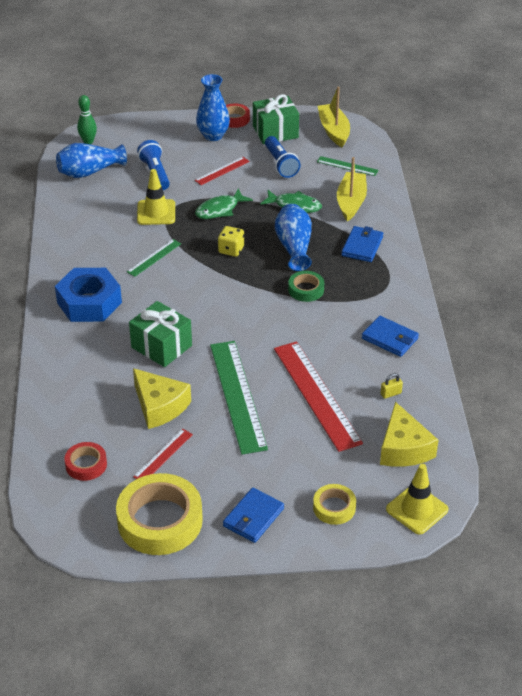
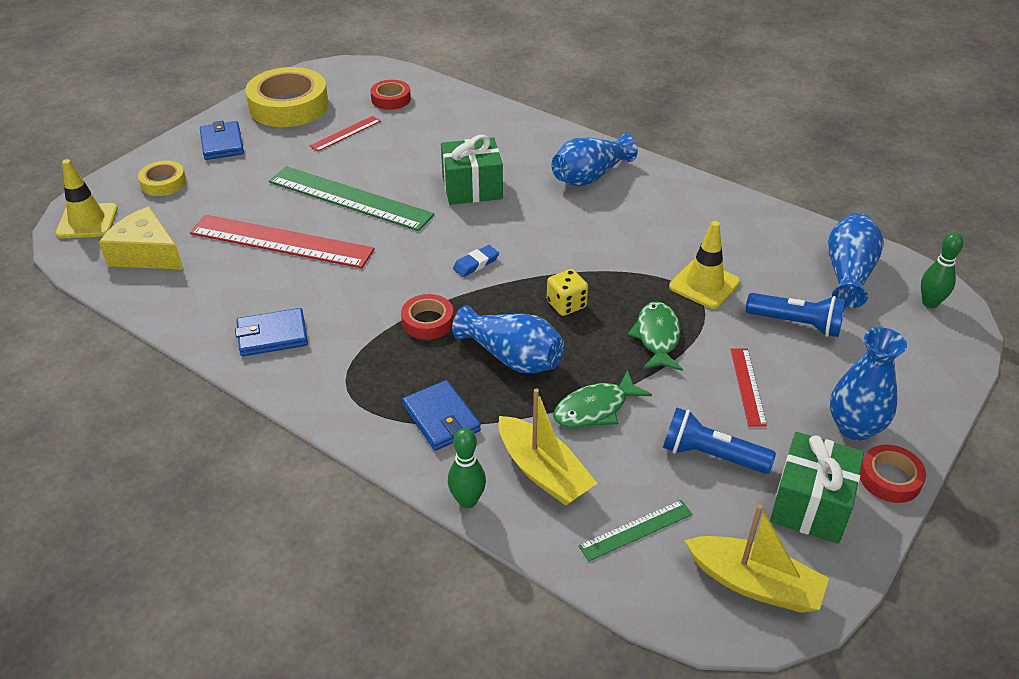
camera: 130 degrees right, 0 degrees up
blue nut [55,268,122,322] -> blue vase [551,134,638,186]
green ruler [127,239,181,277] -> none
yellow cheese [133,368,191,429] -> none
red ruler [133,429,193,479] -> red ruler turned 60 degrees clockwise [310,116,381,152]
green tape [288,271,324,302] -> red tape [401,294,454,340]
yellow padlock [381,373,403,399] -> none
none -> green bowling pin [448,428,486,508]
none -> blue eraser [453,245,499,277]

